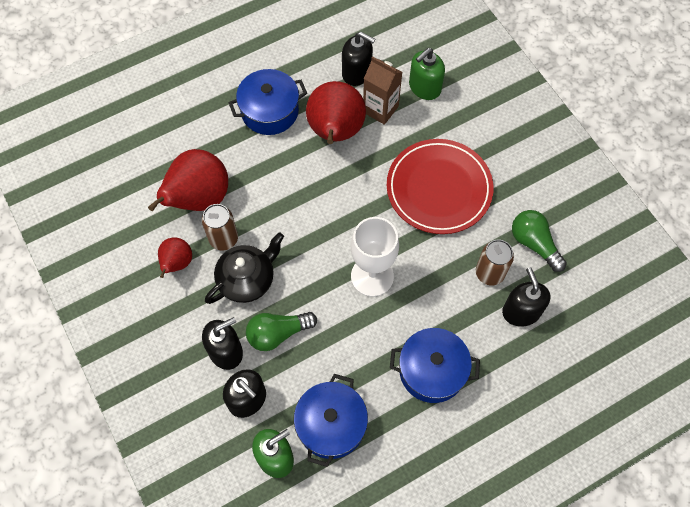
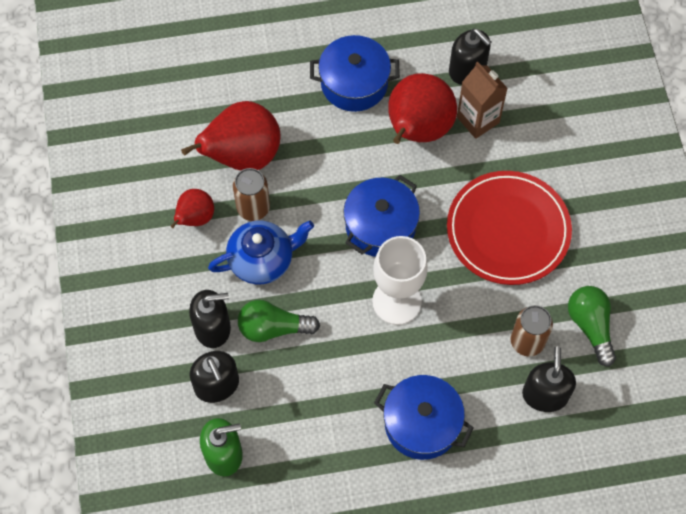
camera: 20 degrees right, 0 degrees up
black teapot [205,232,284,304] -> blue teapot [208,220,314,285]
blue pot [294,374,368,467] -> blue pot moved to [343,175,420,257]
green soap dispenser [409,48,445,100] -> none

